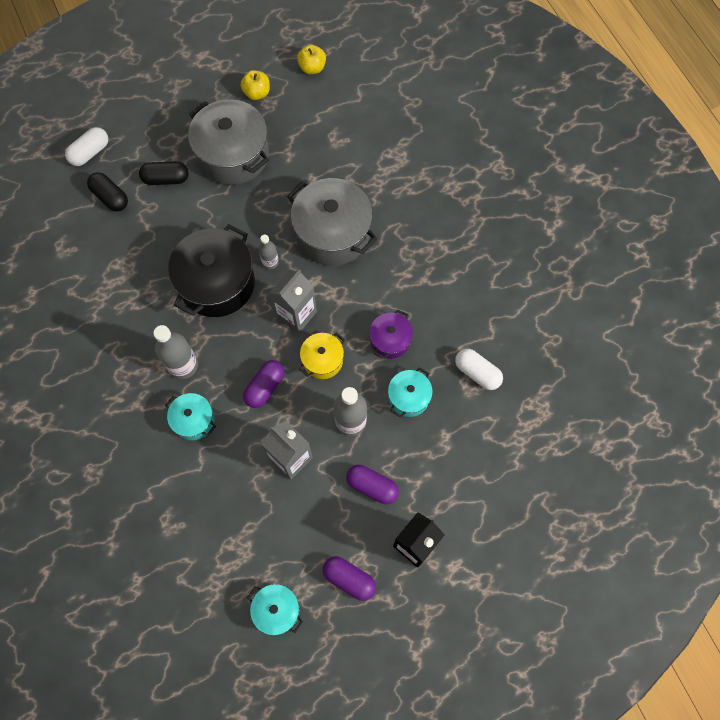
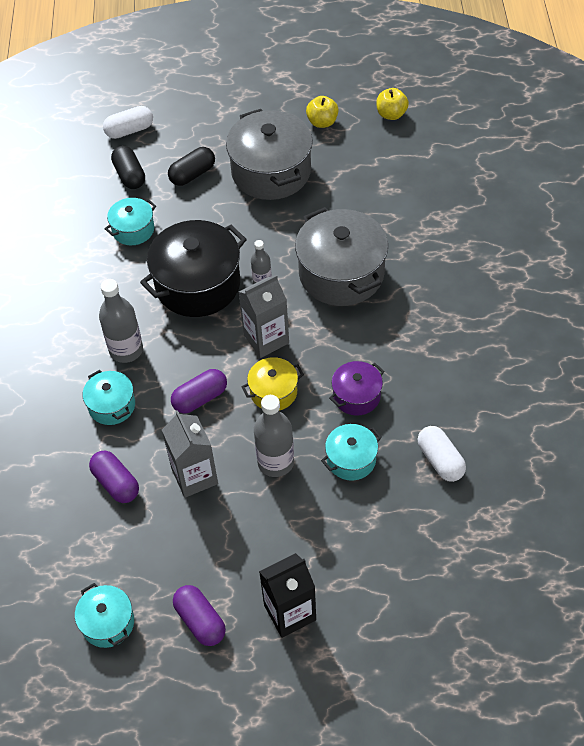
camera: 25 degrees right, 15 degrees down
black capsule [139,161,189,185] -> black capsule turned 60 degrees counterclockwise [168,147,215,186]
purple capsule [346,465,399,504] -> purple capsule moved to [89,451,139,503]
none -> turquoise pot [105,198,156,245]

